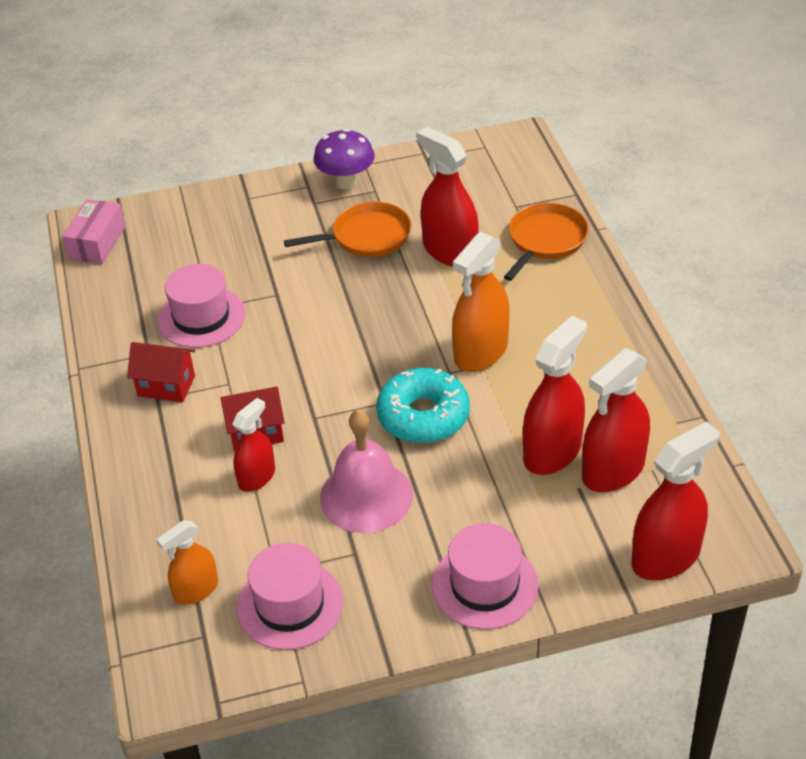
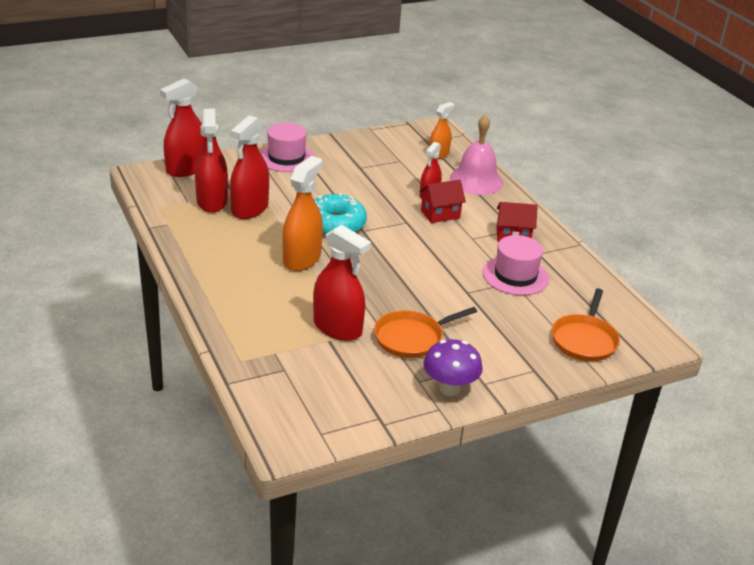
camera: 165 degrees right, 10 degrees down
pink box [62,199,125,264] -> none
pink hat [237,543,343,650] -> none
pink bell [320,410,413,533] -> pink bell moved to [449,115,503,195]
orange pan [504,203,589,281] -> orange pan moved to [552,288,620,361]
red spray bottle [582,348,650,492] -> red spray bottle turned 135 degrees clockwise [195,109,228,213]

